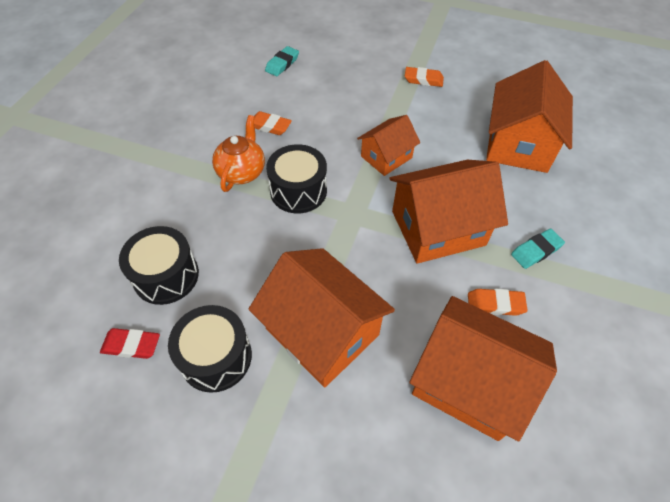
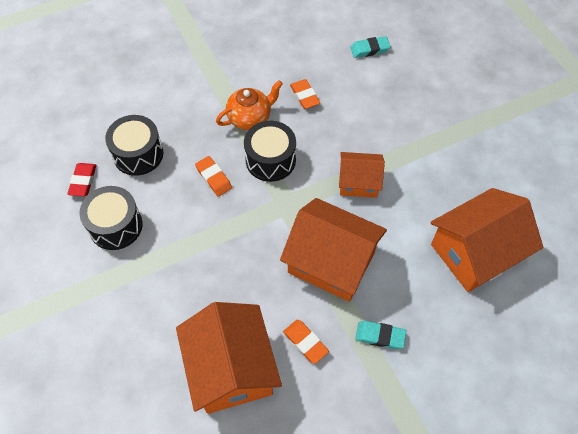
camera: 45 degrees right, 5 degrees up
red eraser [100,328,160,359] -> red eraser turned 45 degrees clockwise [67,163,97,197]
orange house [249,248,395,387] -> none
orange eraser [405,67,444,87] -> orange eraser moved to [195,156,232,197]

